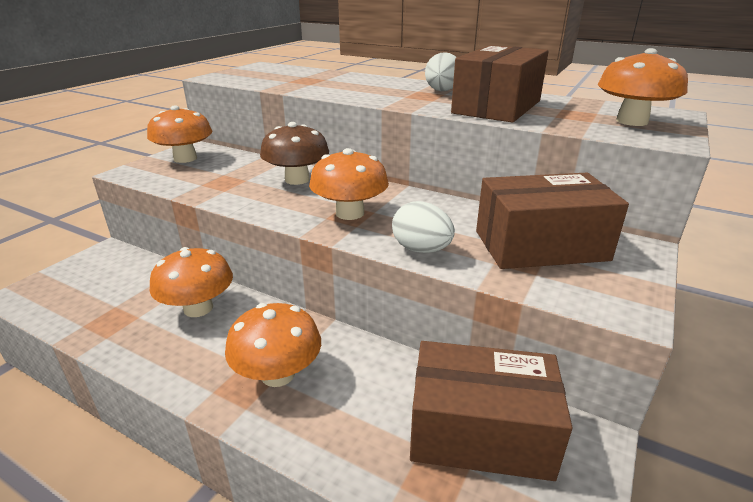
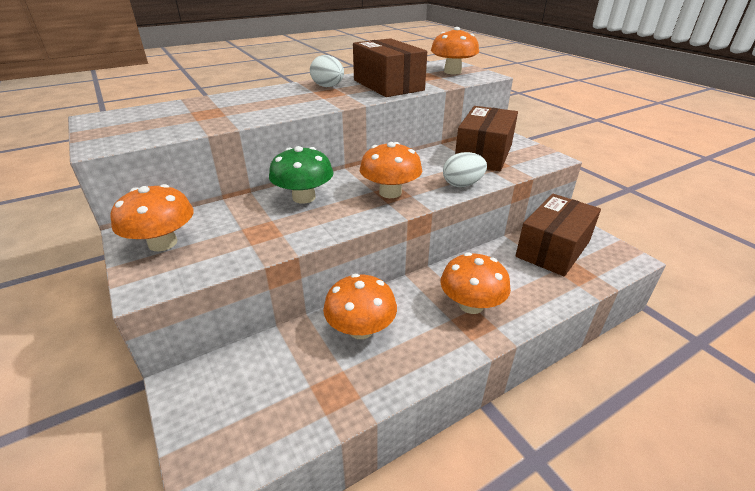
camera: 60 degrees left, 5 degrees up
brown mushroom [260,122,329,185] -> green mushroom [269,146,334,204]

